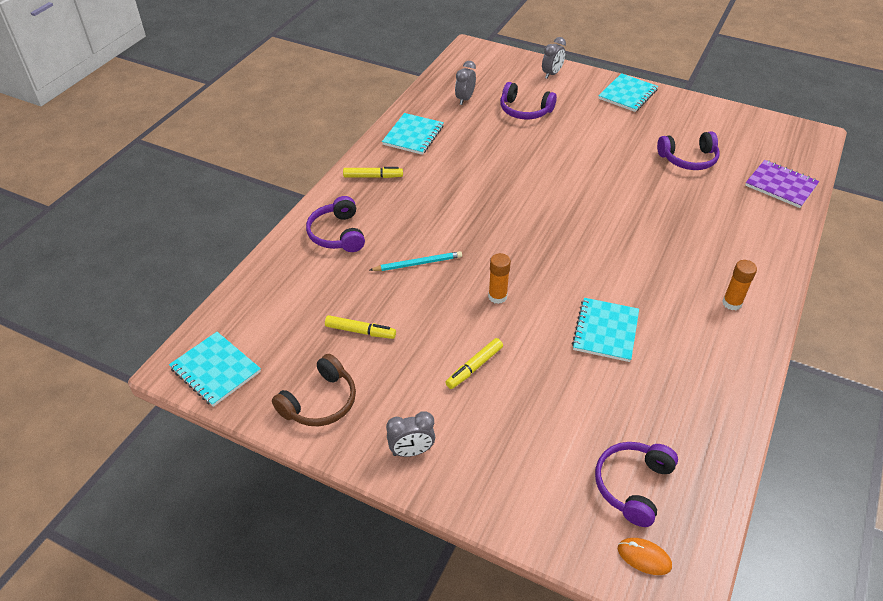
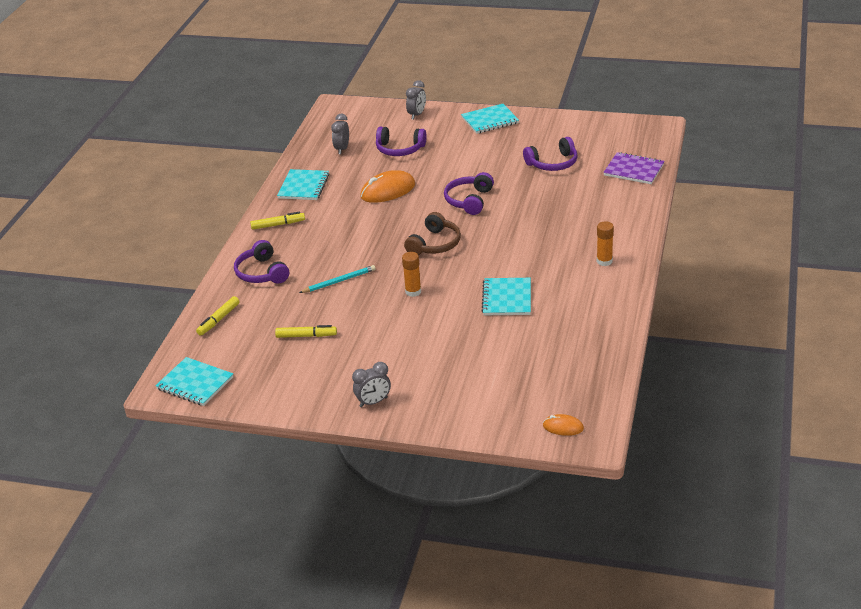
camera: 10 degrees left, 10 degrees down
brown headphones [272,354,356,426] -> brown headphones moved to [404,212,461,255]
yellow marker [445,338,503,389] -> yellow marker moved to [196,296,240,336]
purple headphones [595,442,678,527] -> purple headphones moved to [444,172,494,215]
turquoise notebook [598,73,658,112] -> turquoise notebook turned 45 degrees clockwise [461,104,519,134]
none -> orange mouse [360,170,415,203]

